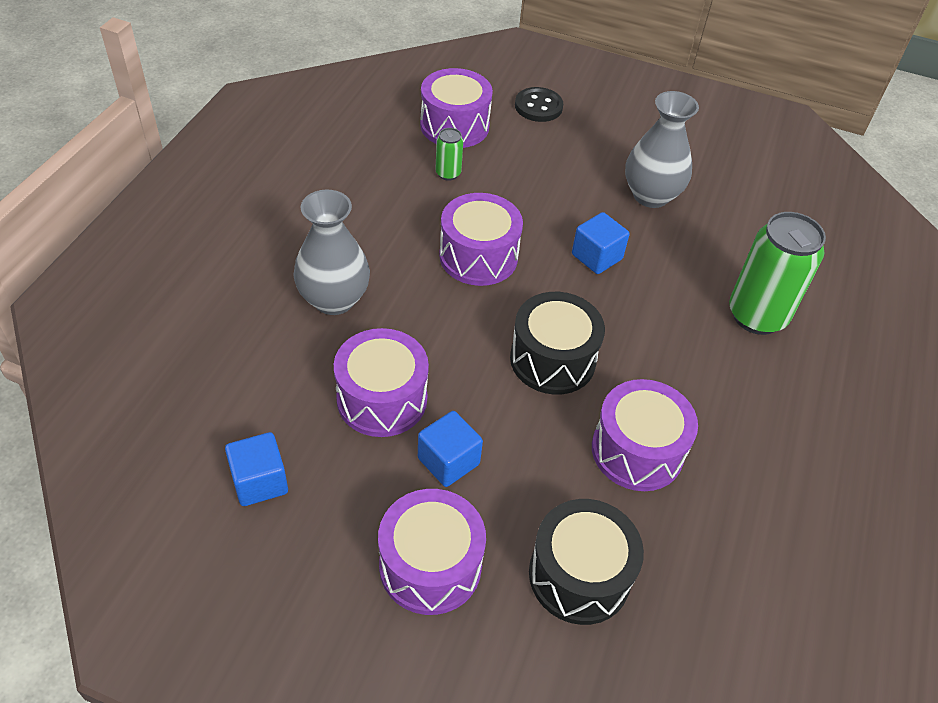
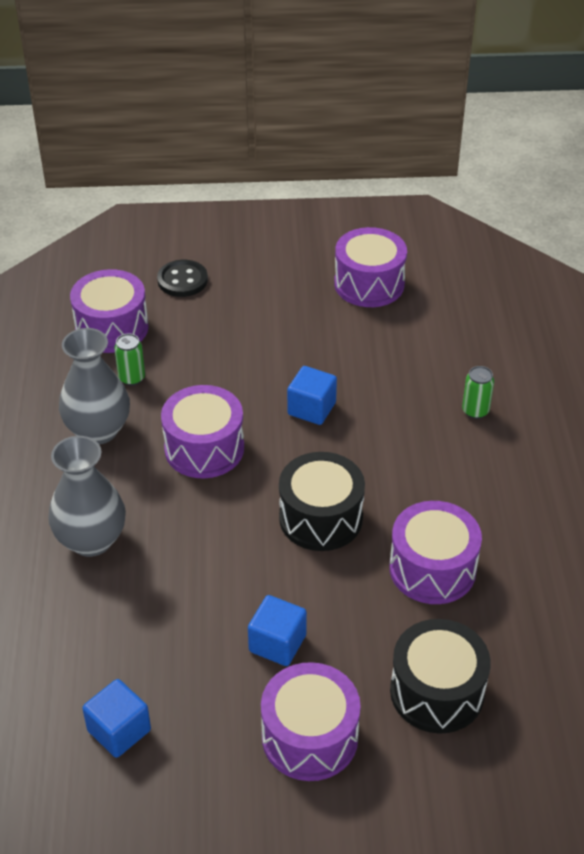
camera: 20 degrees left, 5 degrees down
purple drum [334,328,429,437] -> purple drum moved to [334,227,407,307]
grey vase [625,91,699,208] -> grey vase moved to [59,328,130,444]
green can [729,212,826,335] -> green can [462,366,494,419], size x0.46

